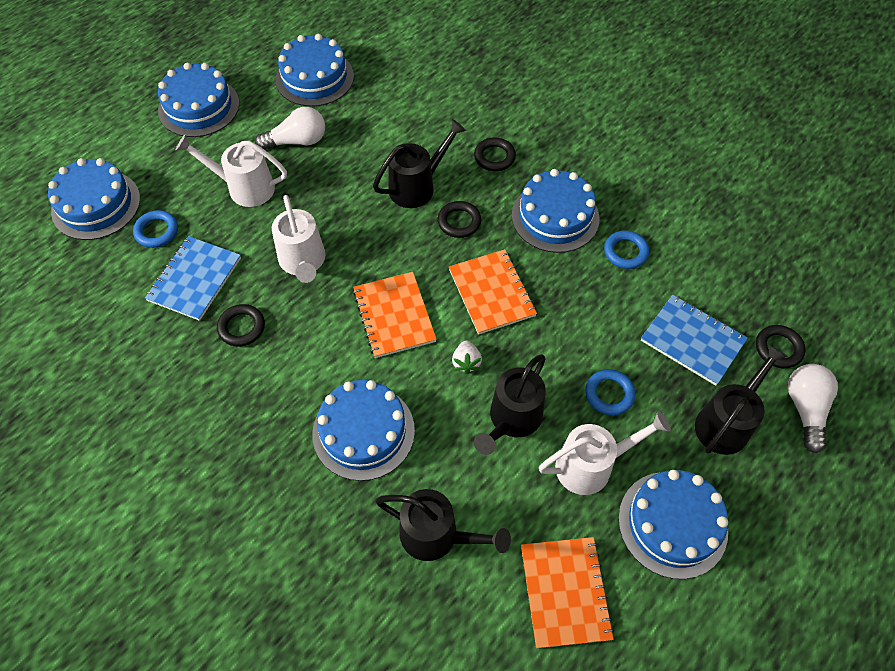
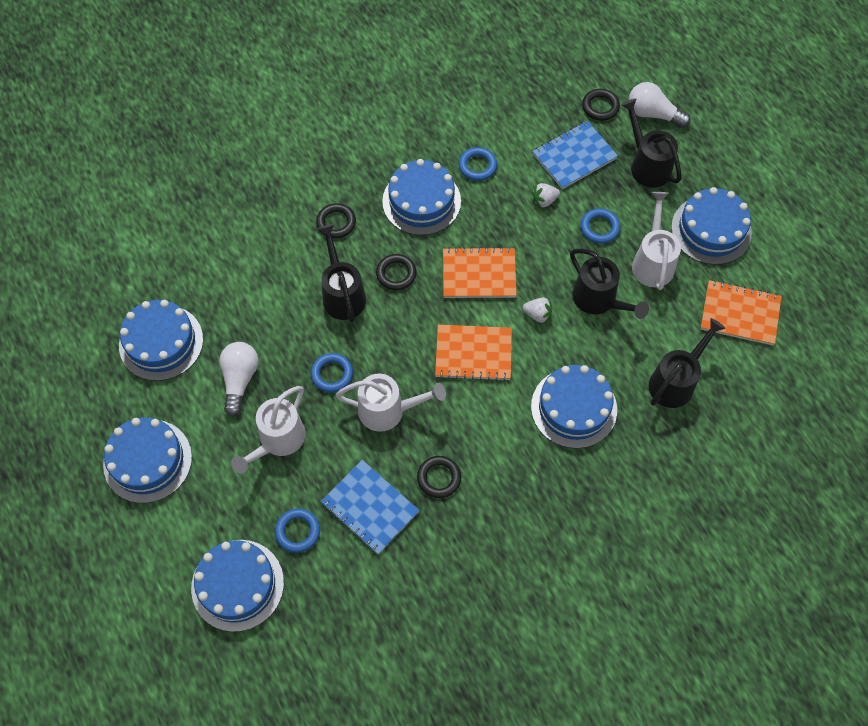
camera: 70 degrees left, 5 degrees up
none -> blue ring [311,353,353,393]
none -> white strawberry [532,183,560,208]

